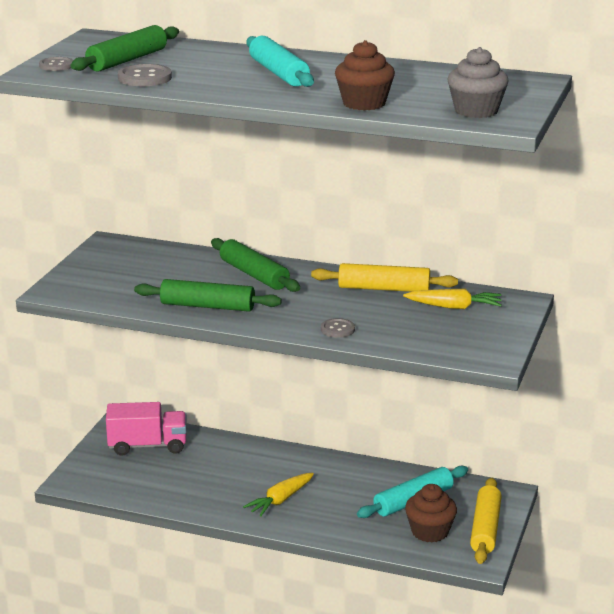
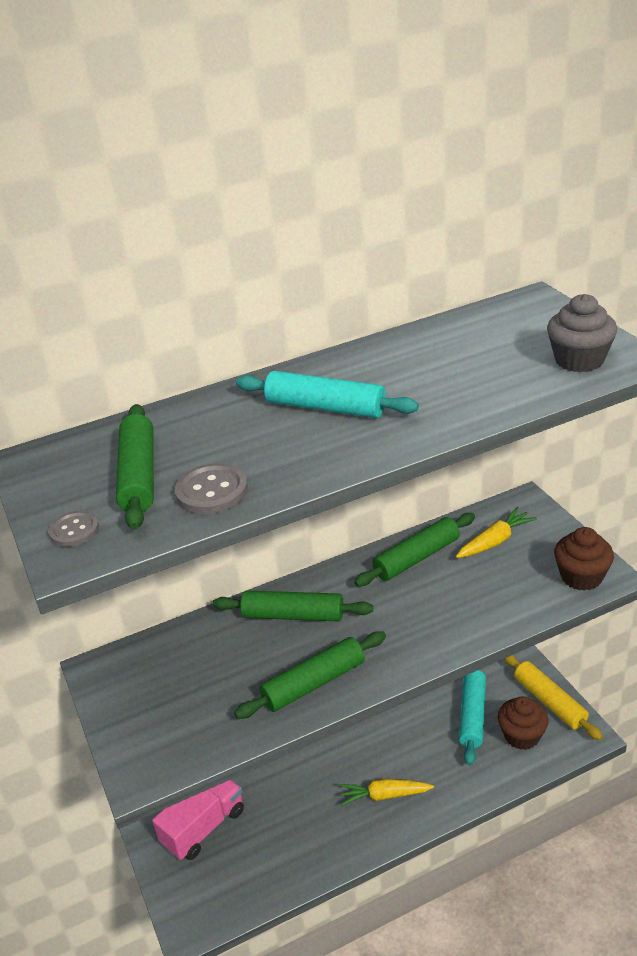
camera: 40 degrees left, 10 degrees up
yellow carrot [243,473,314,517] -> yellow carrot turned 90 degrees clockwise [339,779,434,806]
yellow rolling pin [311,263,458,292] -> green rolling pin [354,513,475,586]
grey button [321,318,355,338] -> none
brown cupcake [335,40,395,110] -> brown cupcake moved to [554,527,614,591]

